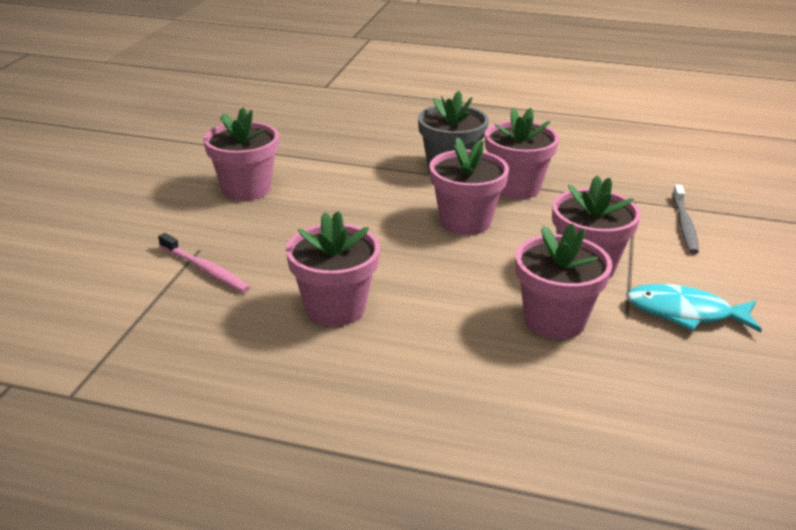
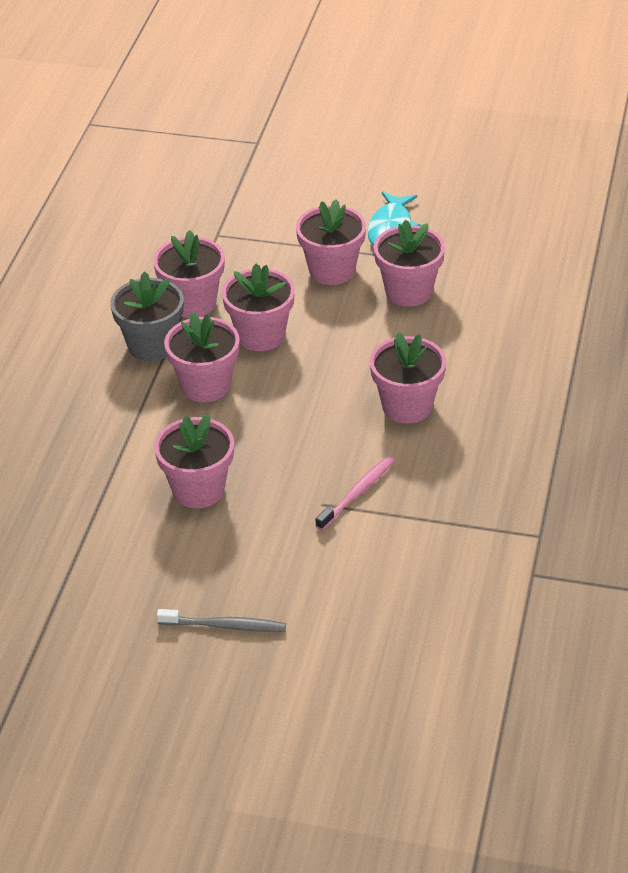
camera: 90 degrees left, 10 degrees up
grey toothbrush [672,185,699,254] -> grey toothbrush moved to [157,609,286,632]
none -> pink flower pot [164,312,240,402]

